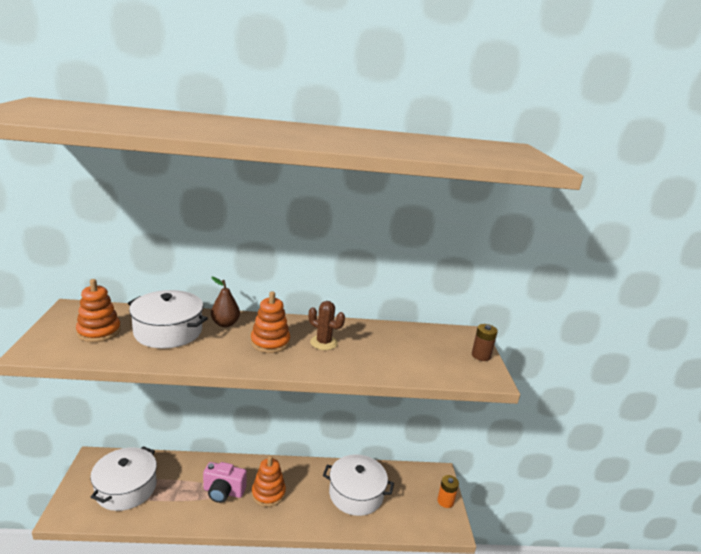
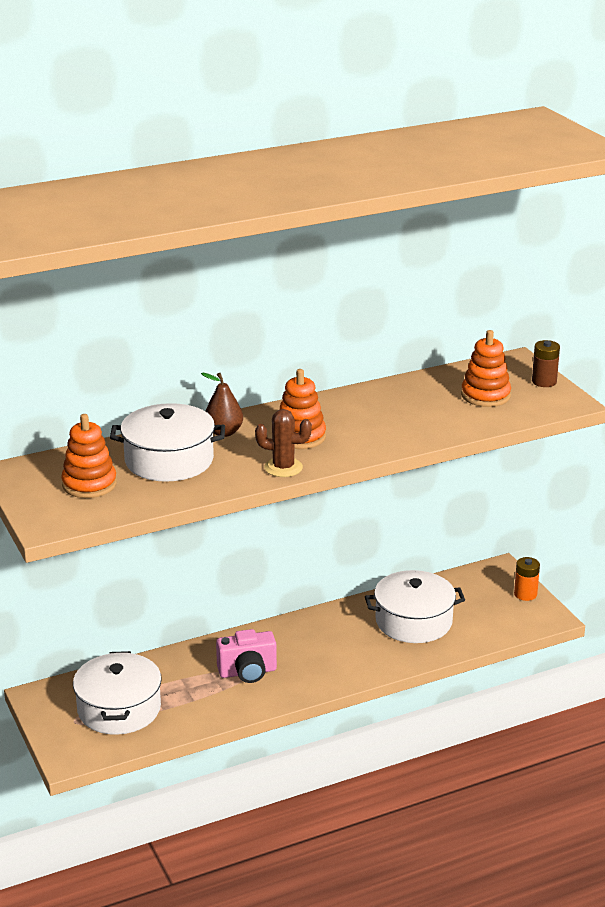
camera: 20 degrees left, 5 degrees up
orange stacking toy [252,456,286,507] -> orange stacking toy moved to [461,330,511,407]
brown cactus [309,301,345,350] -> brown cactus moved to [255,409,312,477]

